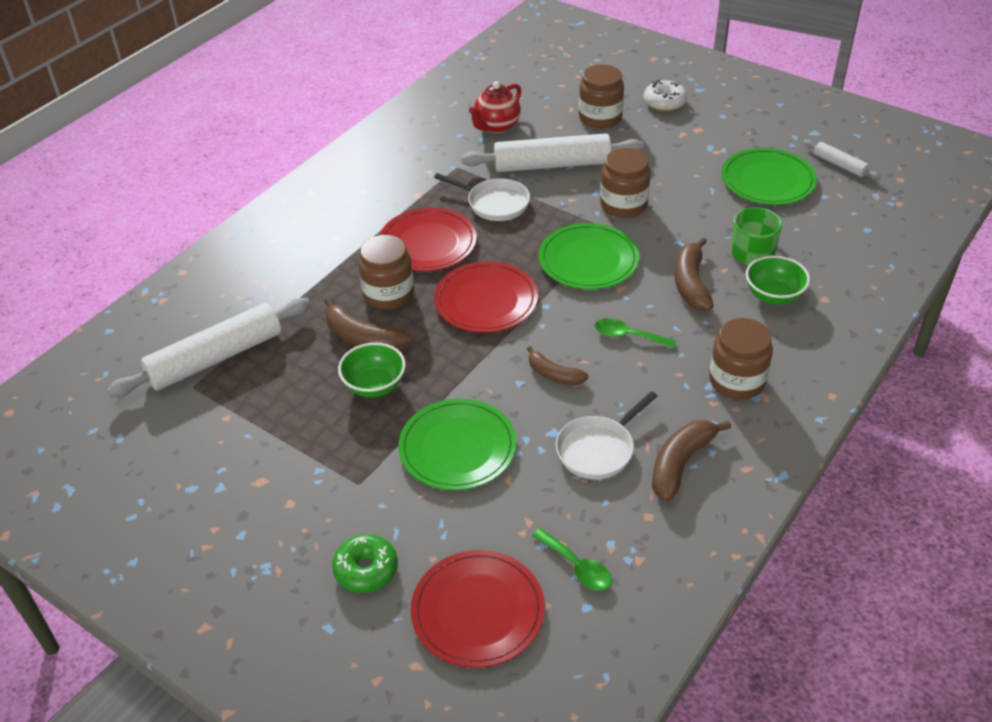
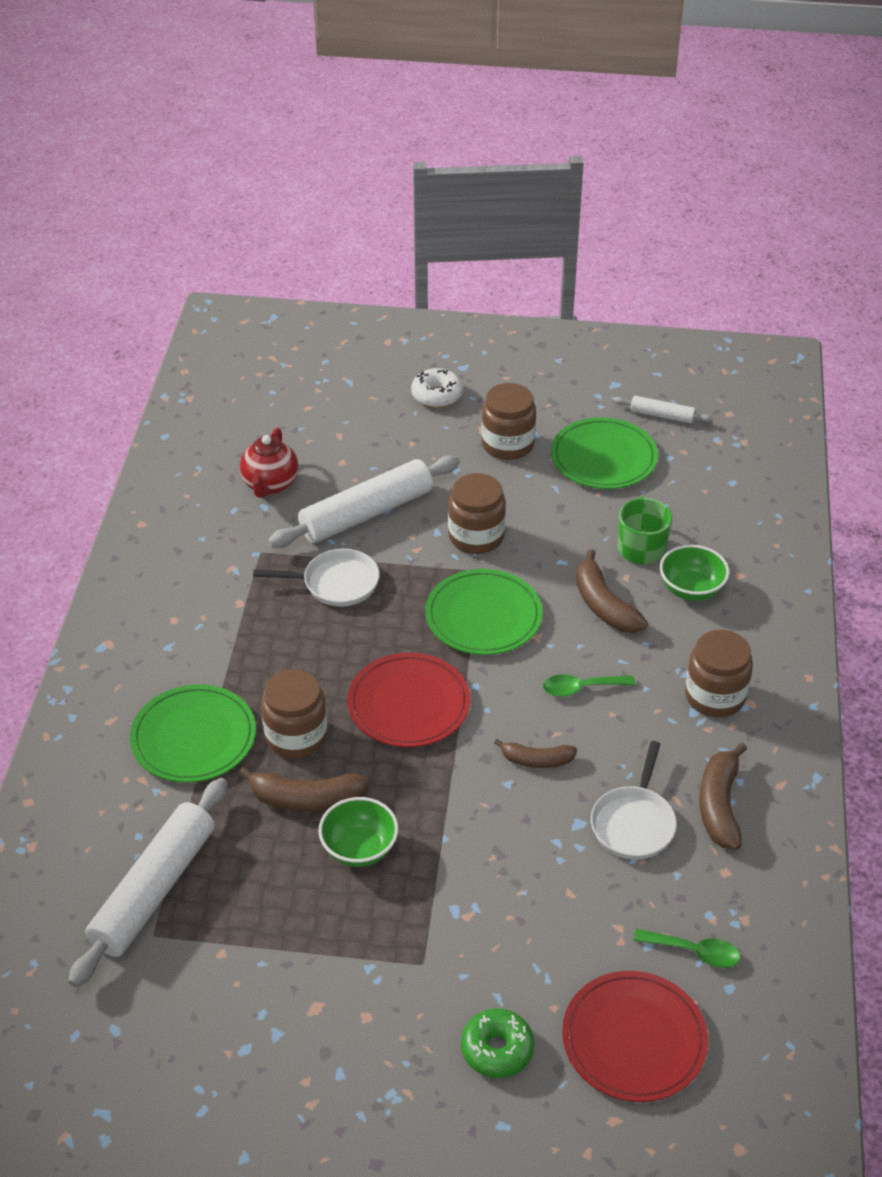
camera: 30 degrees left, 0 degrees up
red plate [380,208,477,271] -> none
green plate [398,399,516,490] -> green plate moved to [130,684,256,783]
brown jar [579,64,624,129] -> brown jar moved to [481,383,536,460]

